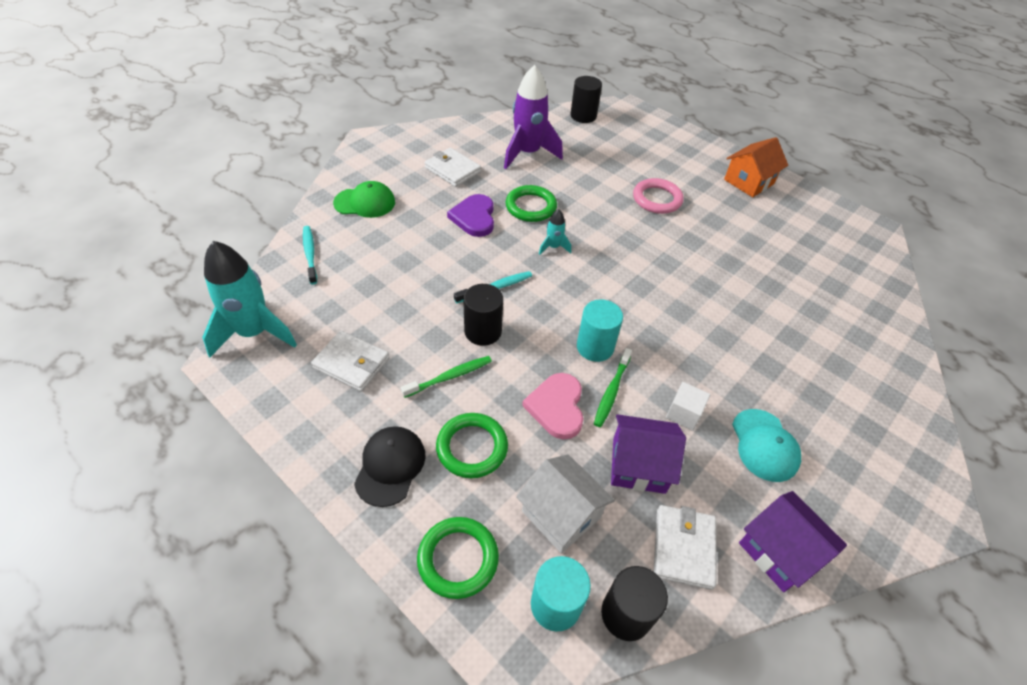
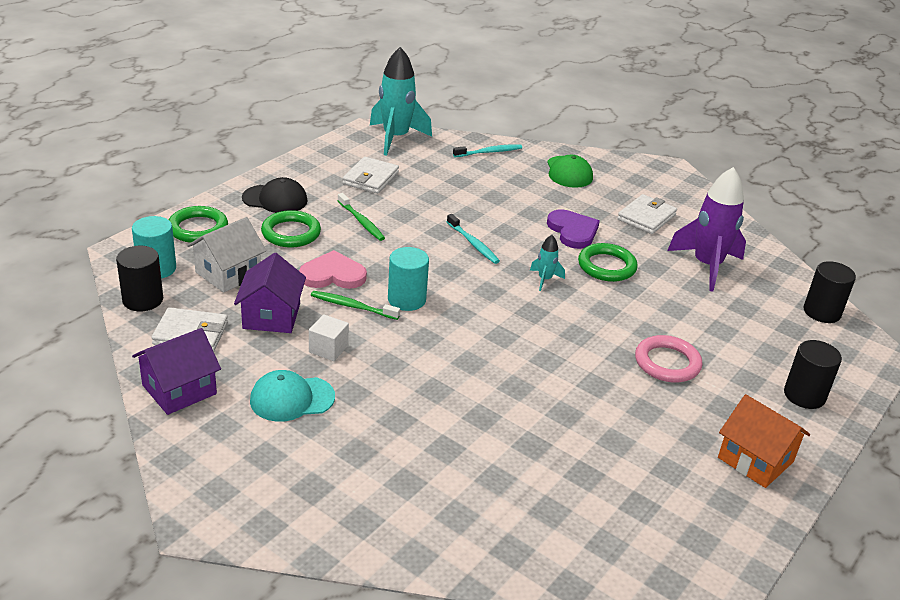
camera: 85 degrees right, 15 degrees down
purple heart [447,194,494,237] -> purple heart turned 75 degrees clockwise [547,209,600,249]
black cylinder [463,284,503,346] -> black cylinder moved to [784,340,842,409]

